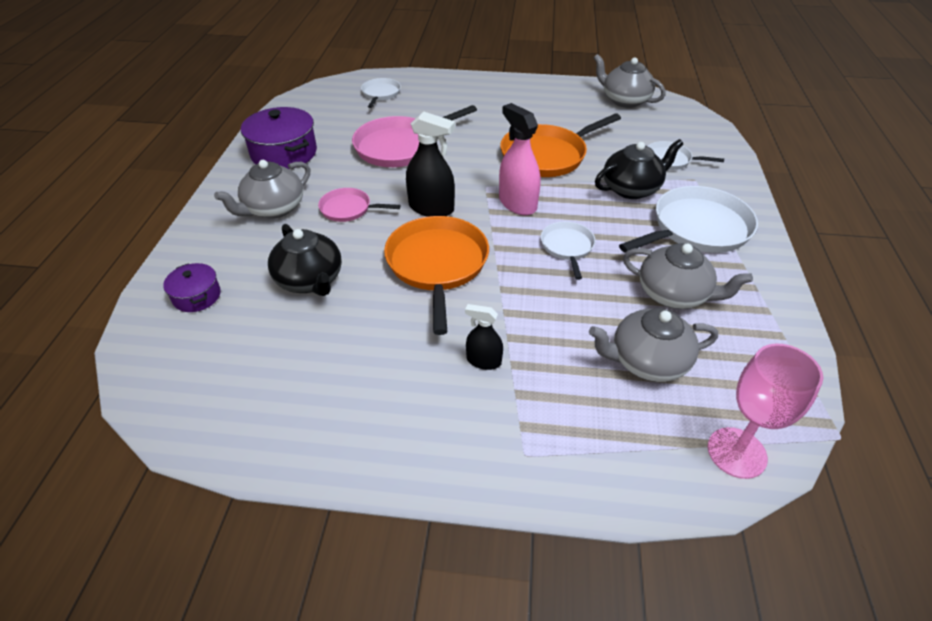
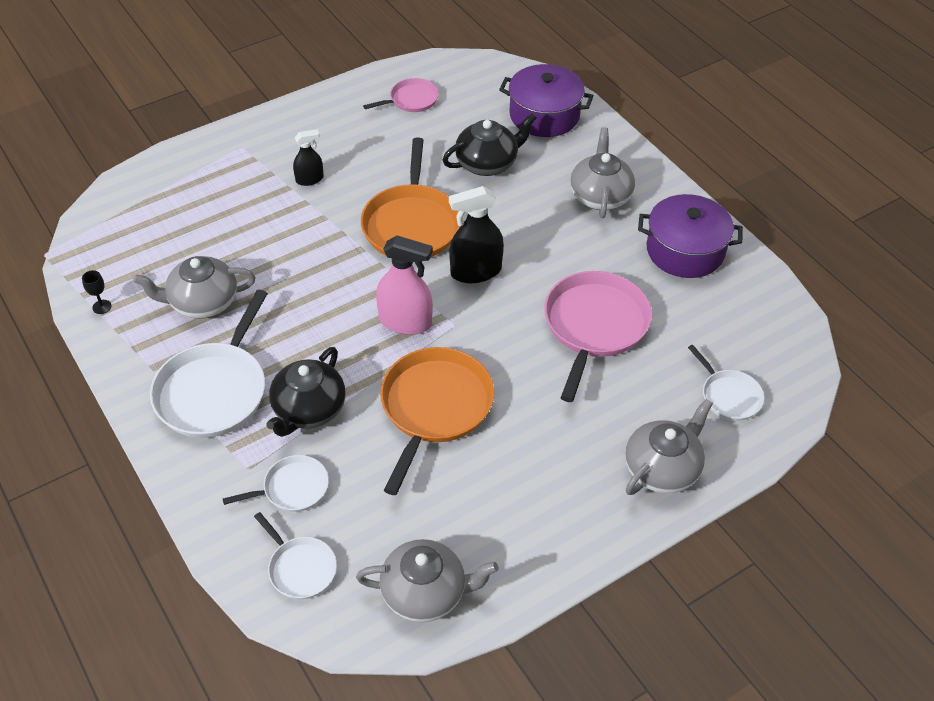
camera: 140 degrees right, 5 degrees up
purple pot [163,263,221,312] -> purple pot [499,64,594,137], size x1.83
black teapot [268,224,342,296] -> black teapot turned 135 degrees clockwise [443,113,537,176]
pink pan [318,188,401,222] -> pink pan moved to [363,78,439,112]
orange pan [384,216,489,335] -> orange pan turned 45 degrees clockwise [361,138,460,257]
white pan [541,222,596,280] -> white pan moved to [254,512,337,599]
grey teapot [589,308,718,382] -> grey teapot moved to [625,399,713,495]
pink goblet [708,343,823,479] -> none
none -> black goblet [82,270,111,314]

